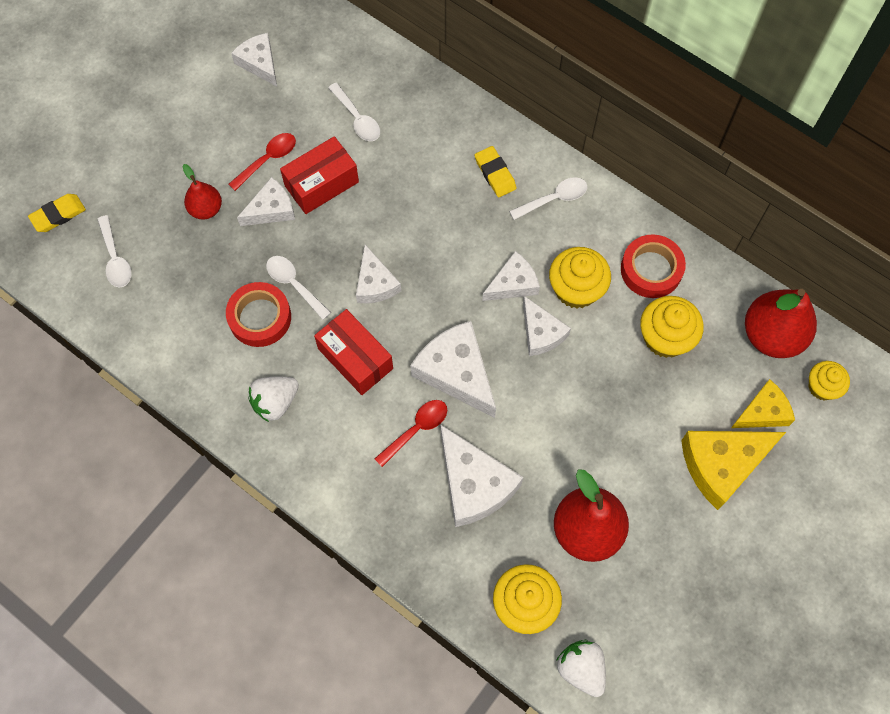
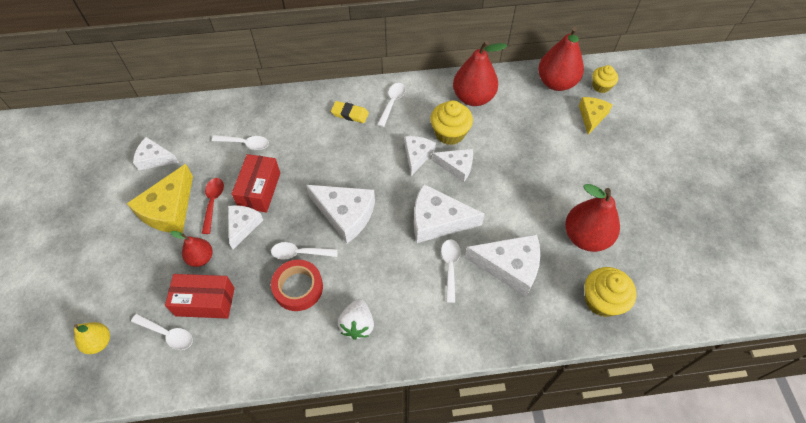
camera: 45 degrees left, 10 degrees down
yellow eraser [28,194,86,232] -> yellow pear [74,322,110,354]
red box [314,309,393,395] -> red box moved to [165,274,235,319]
white cheese [356,245,401,303] -> white cheese [306,185,375,243], size x1.61
red spoon [374,400,447,467] -> white spoon [441,239,461,303]
white strawberry [556,640,606,697] -> none
red tape [621,235,686,298] -> red pear [453,41,507,106]
yellow cupcake [640,296,704,358] -> none
yellow cheese [681,431,786,510] -> yellow cheese moved to [127,164,193,233]

